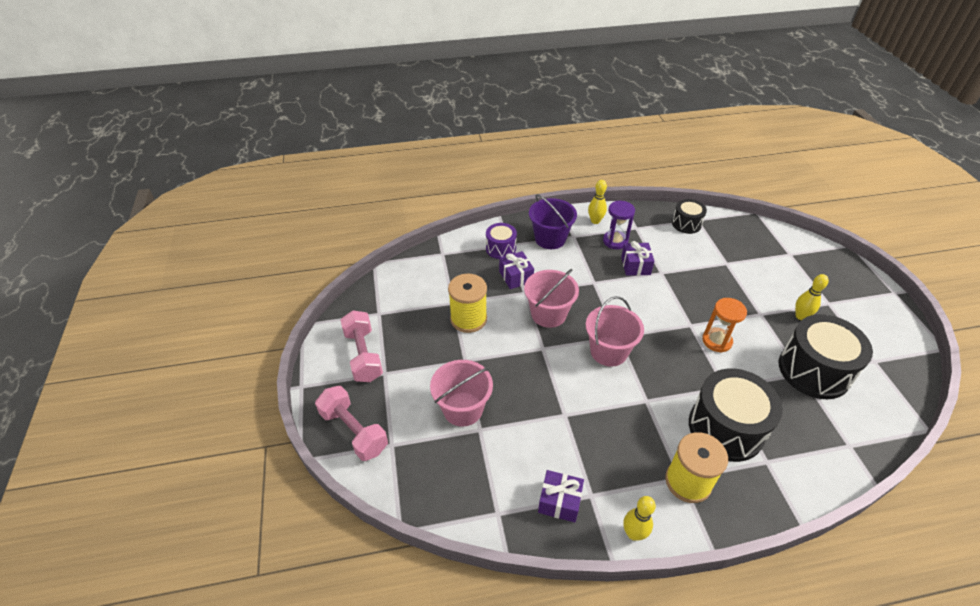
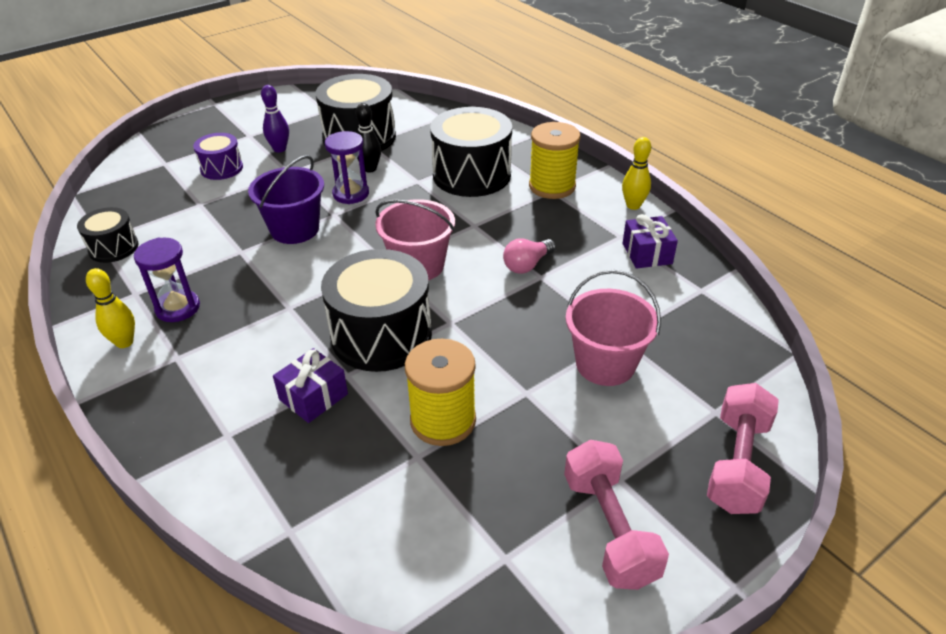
camera: 115 degrees left, 5 degrees down
pink dumbbell [340,310,383,382] -> pink dumbbell turned 60 degrees counterclockwise [564,440,669,590]
purple drum [486,223,517,259] -> purple drum moved to [193,133,243,180]
pink bucket [524,269,579,328] -> black drum [321,249,432,372]
purple bucket [529,194,577,249] -> purple bucket moved to [248,155,324,244]
purple gift [621,241,655,276] -> none
orange hourglass [702,298,747,352] -> purple hourglass [325,131,369,204]
yellow bowling pin [795,274,829,320] -> purple bowling pin [261,85,289,152]
none -> black bowling pin [356,103,381,173]
none -> pink light bulb [503,238,556,274]

